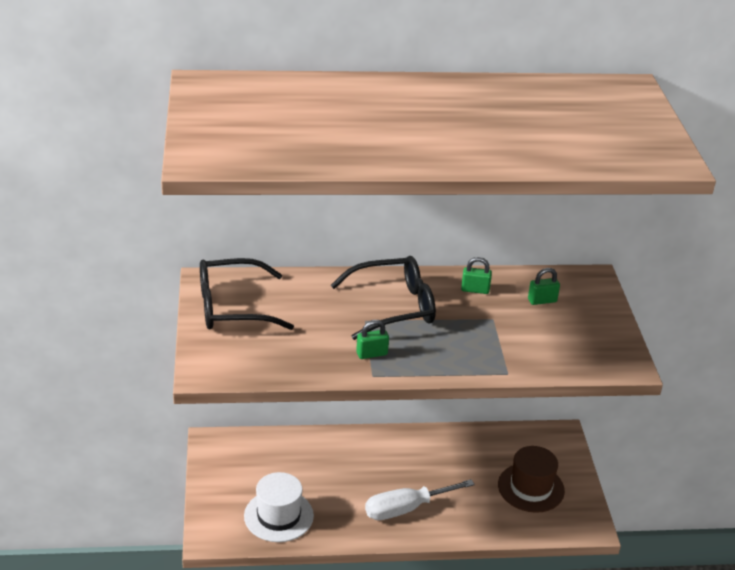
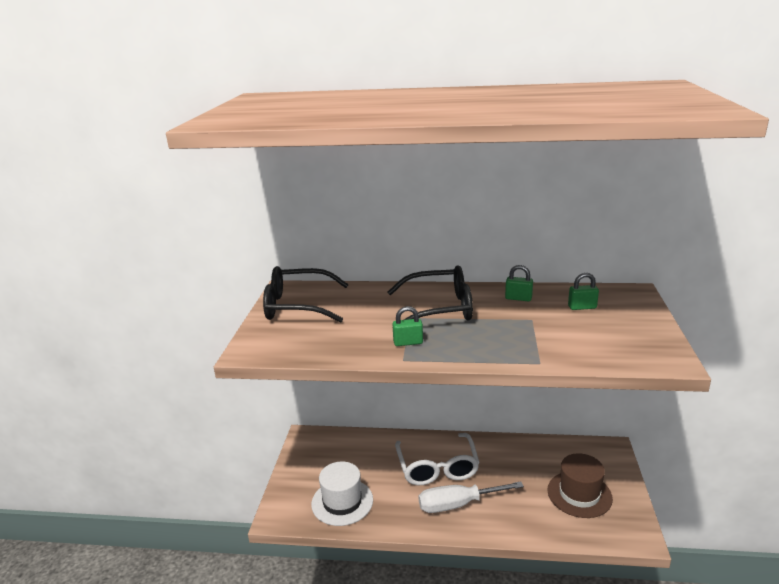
camera: 15 degrees right, 10 degrees down
none -> white glasses [395,433,480,485]

